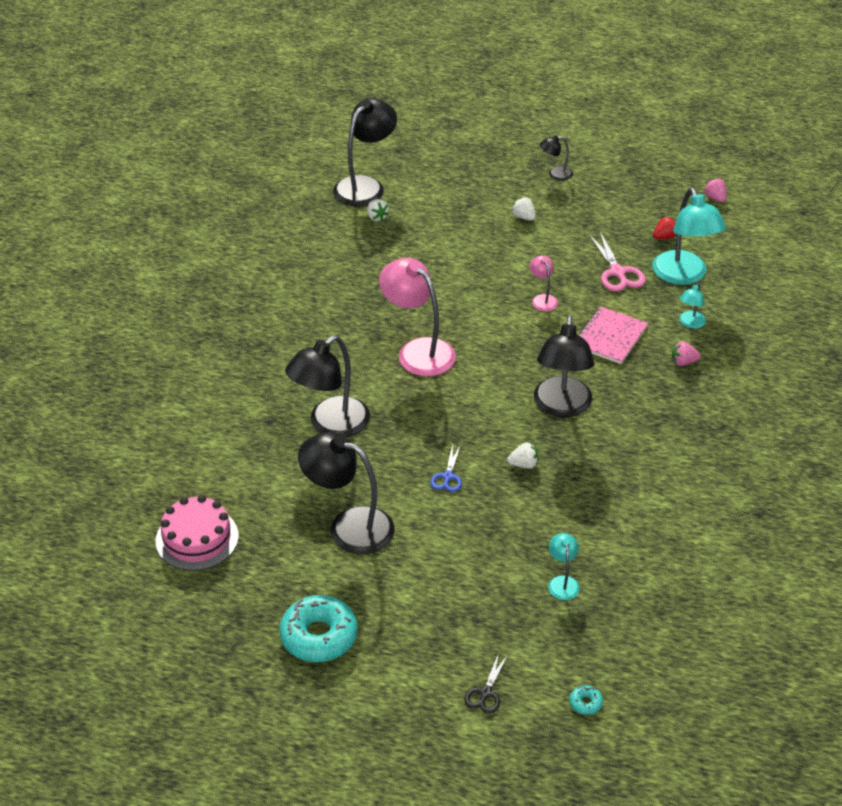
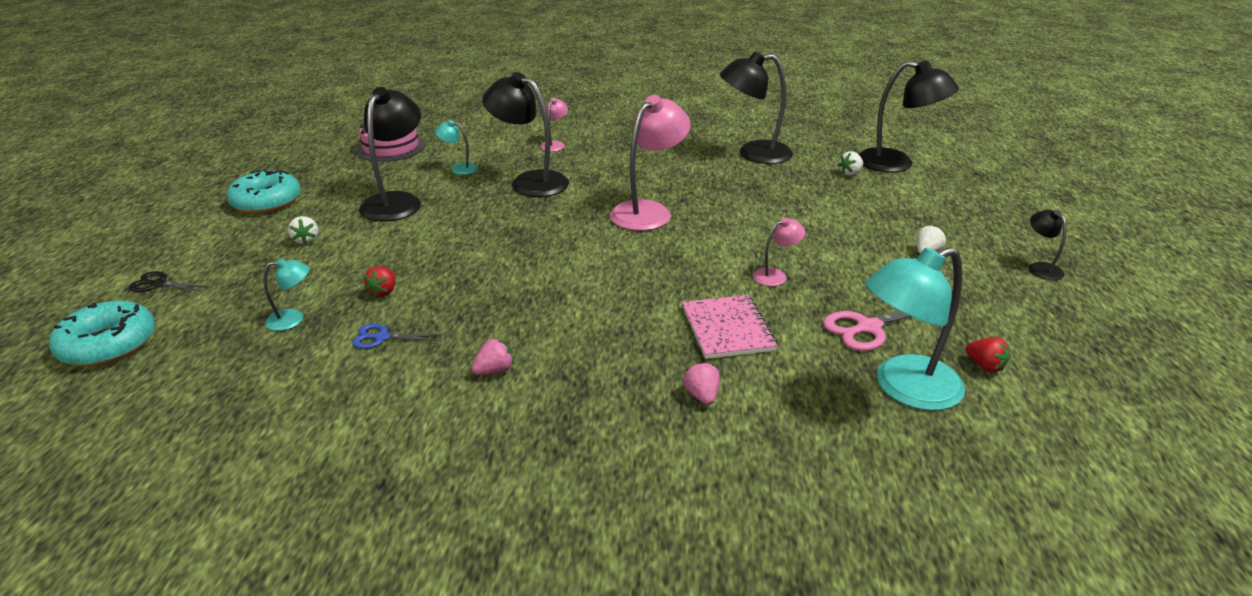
camera: 80 degrees right, 10 degrees down
blue scissors [430,444,462,492] -> blue scissors moved to [353,324,440,349]
white strawberry [507,443,538,469] -> white strawberry moved to [288,216,318,244]
black lamp [534,315,595,417] -> black lamp moved to [720,51,793,164]
turquoise donut [569,685,603,715] -> turquoise donut [49,301,155,367], size x2.42
pink notebook [578,307,648,364] -> pink notebook turned 60 degrees clockwise [682,295,777,359]
turquoise lamp [679,282,706,328] -> turquoise lamp moved to [435,120,478,175]
pink strawberry [704,178,727,202] -> pink strawberry moved to [471,339,513,375]
none -> red strawberry [364,266,396,297]
none -> pink lamp [540,98,568,152]

